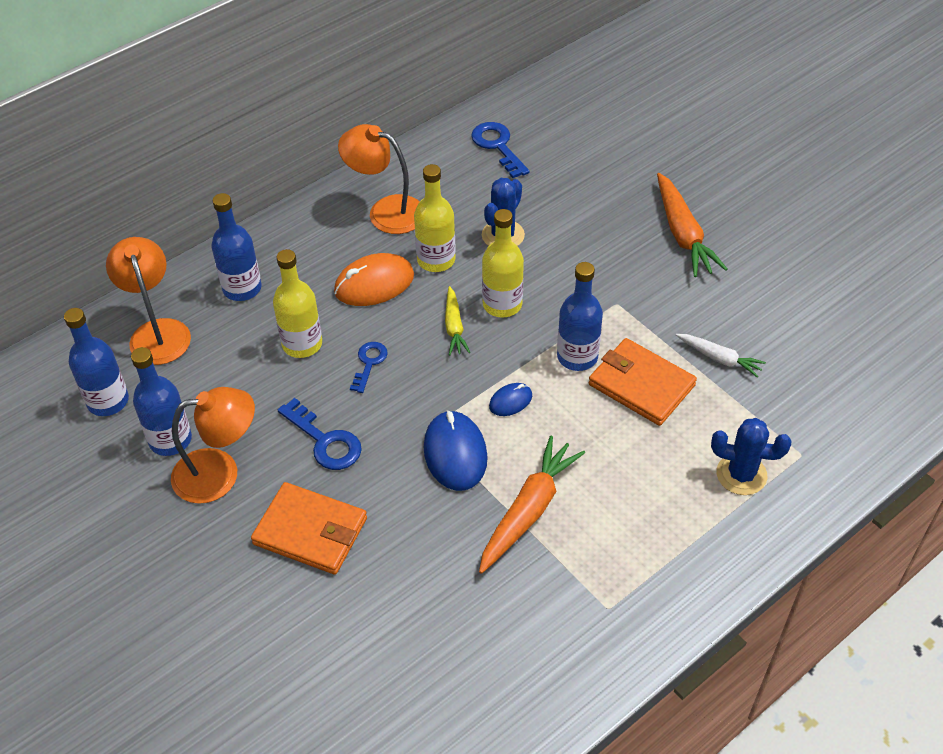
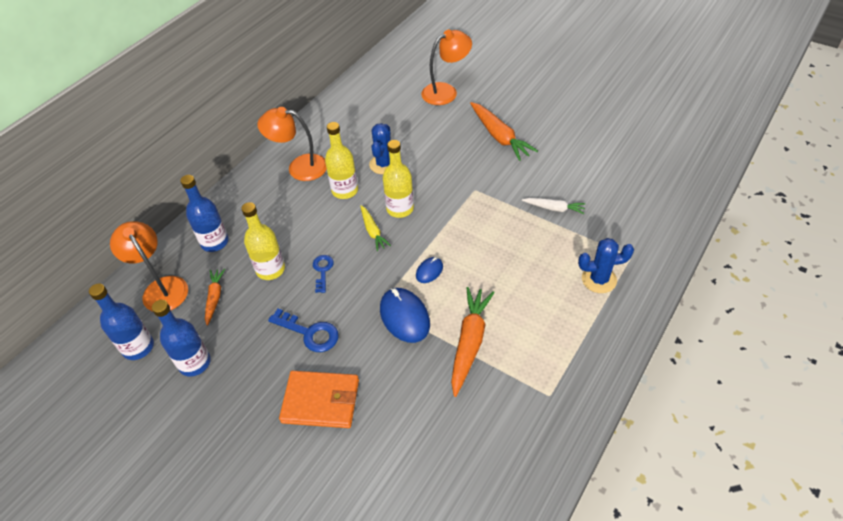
camera: 15 degrees left, 0 degrees up
orange lamp [171,387,255,504] -> orange lamp moved to [421,30,472,105]
orange mouse [334,253,414,306] -> none
blue key [471,122,530,178] -> none
blue bottle [557,262,603,371] -> none
orange wallet [589,338,697,426] -> none
none -> orange carrot [205,269,225,326]

